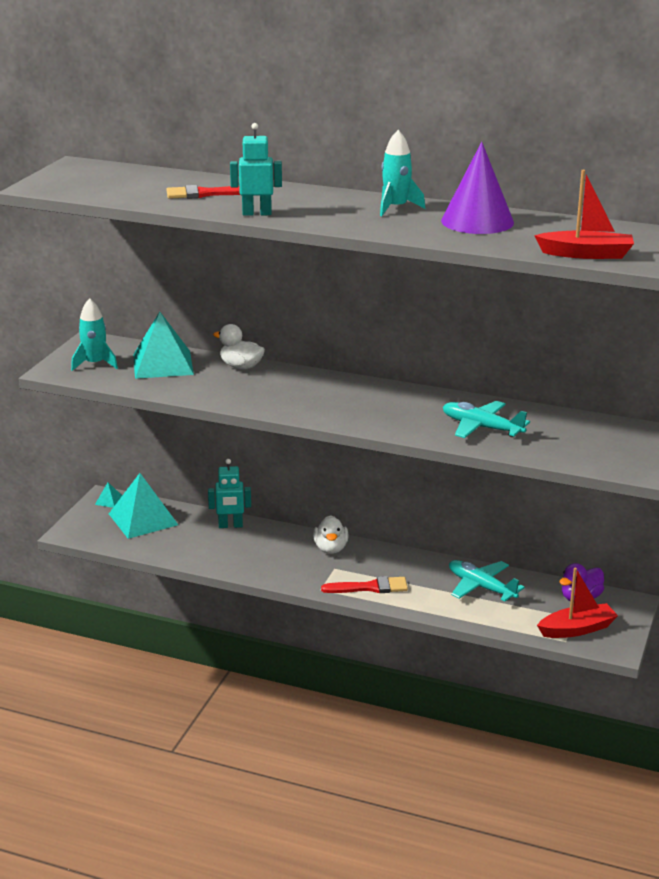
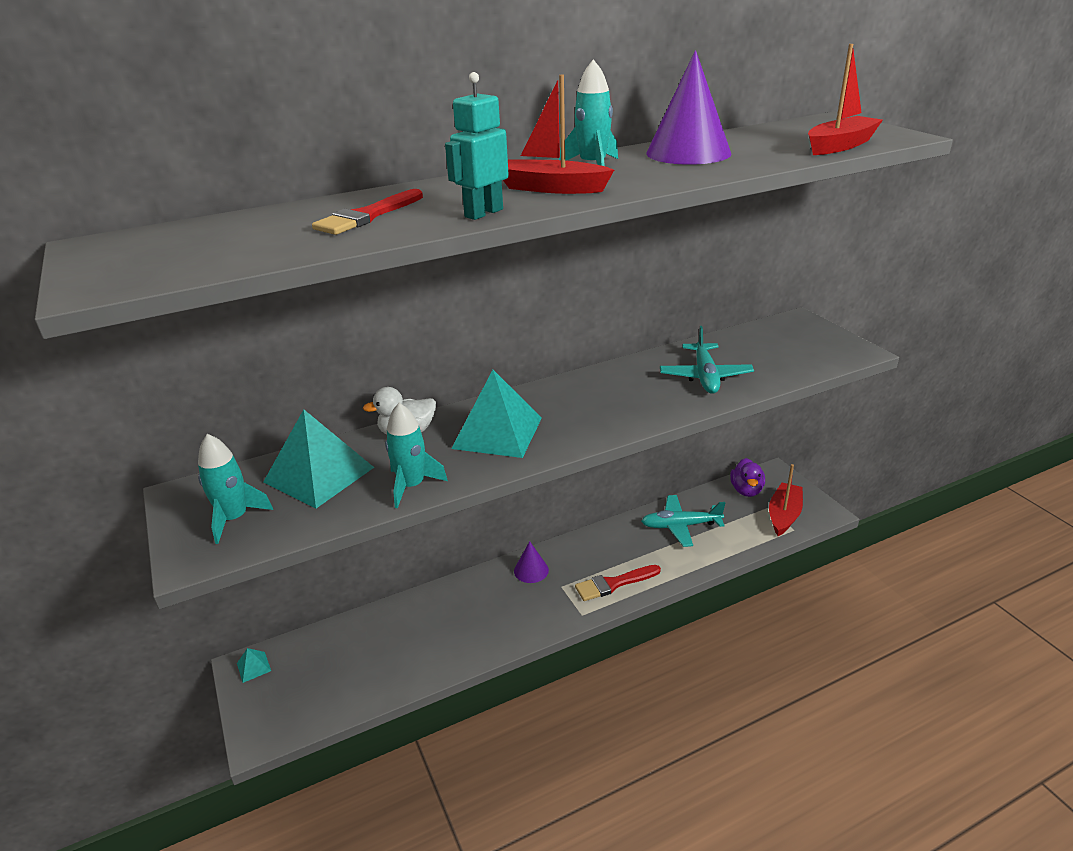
camera: 45 degrees left, 5 degrees up
turquoise pyramid [109,473,178,539] -> turquoise pyramid moved to [451,370,542,458]
turquoise robot [208,459,251,528] -> none
white duck [313,515,349,554] -> purple cone [514,541,549,583]
red brush [321,576,408,593] -> red brush turned 150 degrees counterclockwise [575,565,661,601]
turquoise plane [443,401,530,438] -> turquoise plane turned 75 degrees counterclockwise [660,326,754,394]
none -> turquoise rocket [385,403,448,508]
none -> red boat [503,75,614,194]

